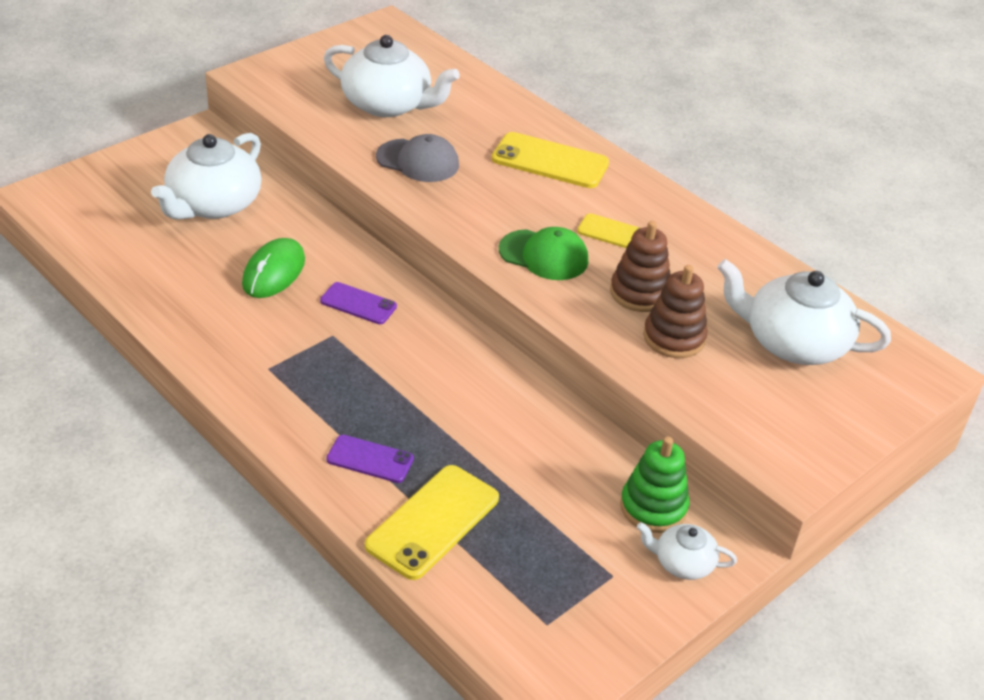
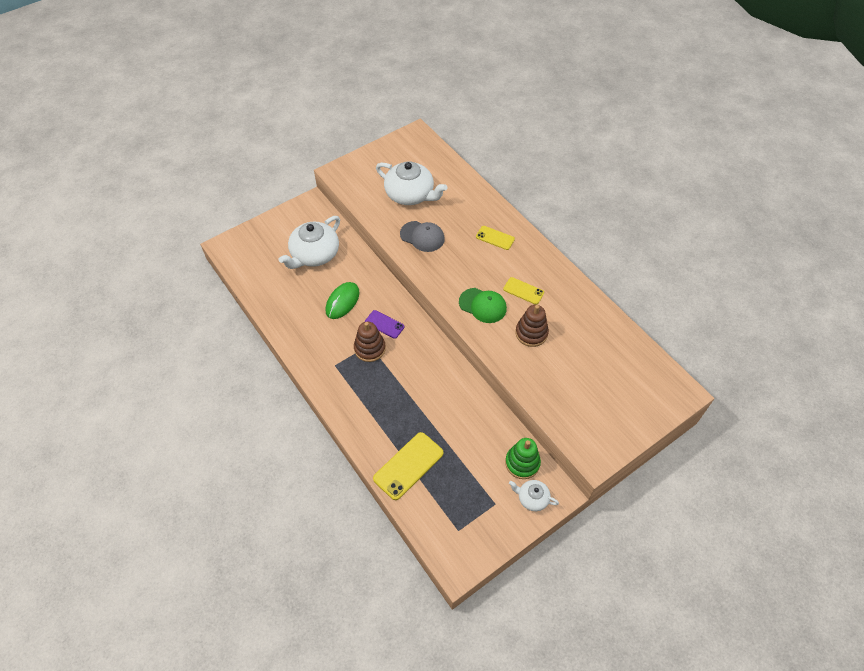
camera: 10 degrees right, 15 degrees up
purple phone [326,435,414,483] -> none
yellow phone [492,132,609,188] -> yellow phone [476,226,515,250], size x0.60
brown stacking toy [643,265,708,358] -> brown stacking toy moved to [354,322,386,362]
white teapot [717,259,891,365] -> none

